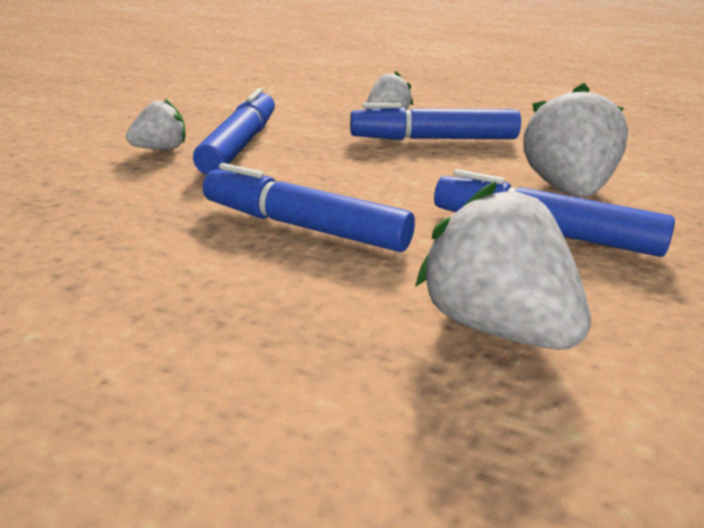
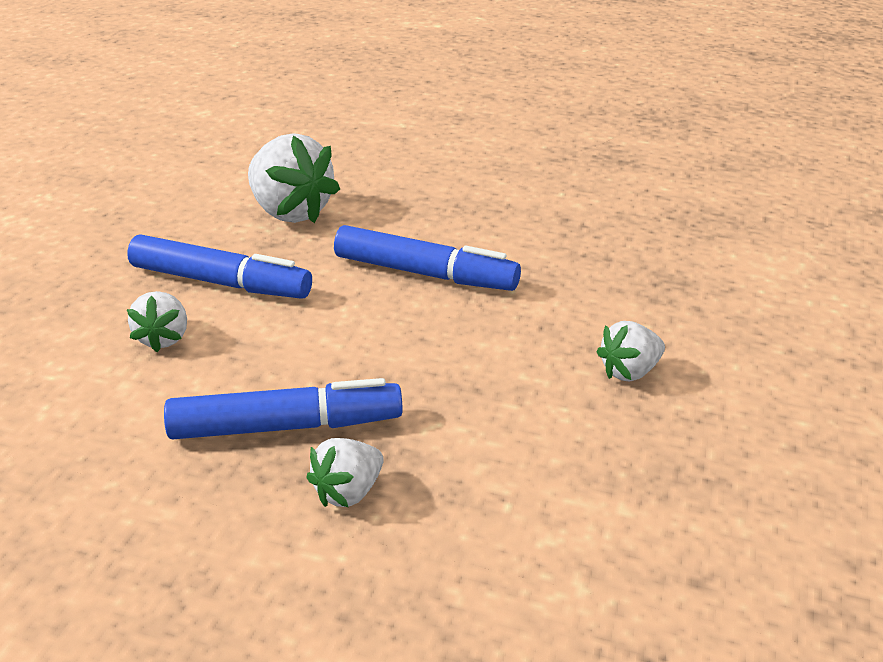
camera: 175 degrees right, 5 degrees up
blue marker [193,88,275,175] -> none
white strawberry [523,83,628,197] -> white strawberry [127,291,187,352], size x0.56

